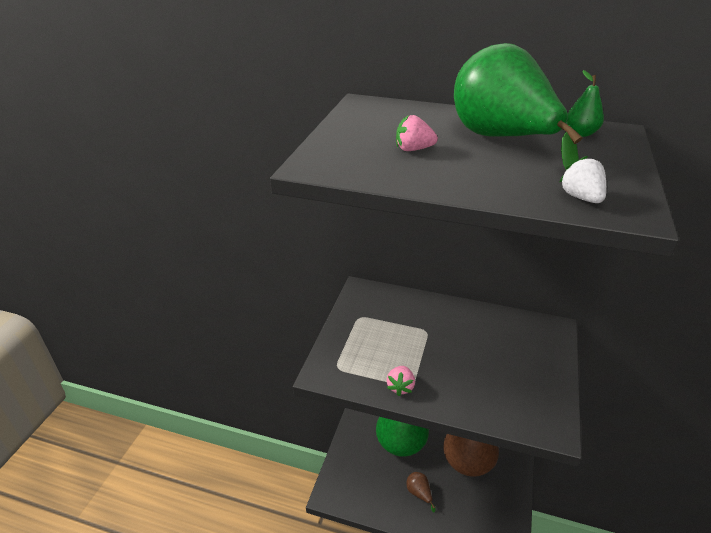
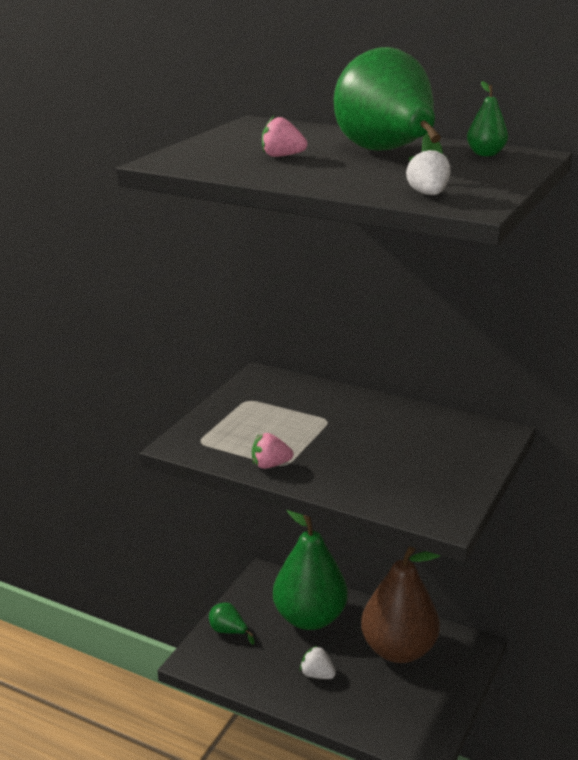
camera: 10 degrees right, 10 degrees down
pink strawberry [386,366,415,396] -> pink strawberry turned 60 degrees clockwise [252,433,294,469]
brown pear [407,472,435,512] -> white strawberry [300,645,336,679]
none -> green pear [209,602,255,645]

